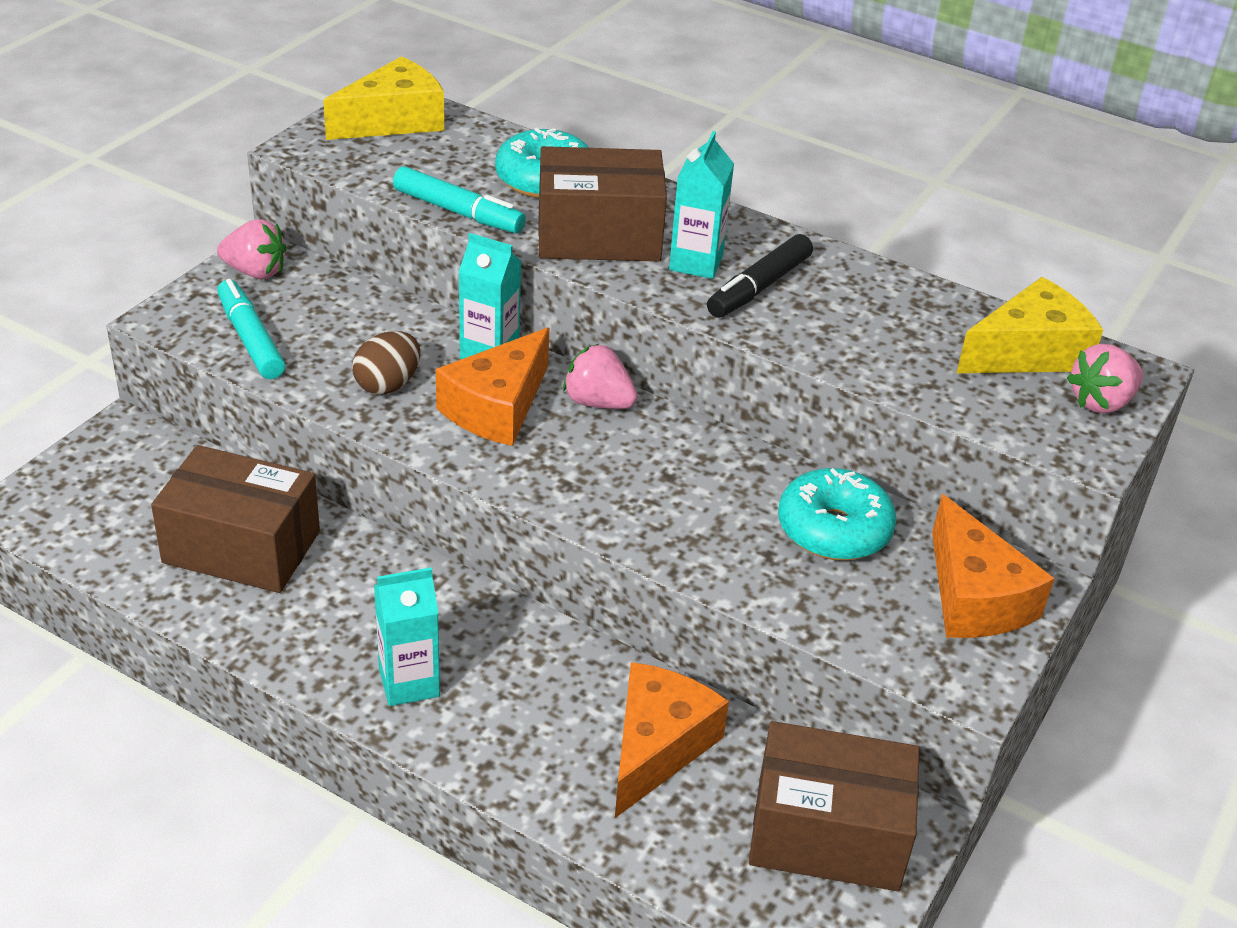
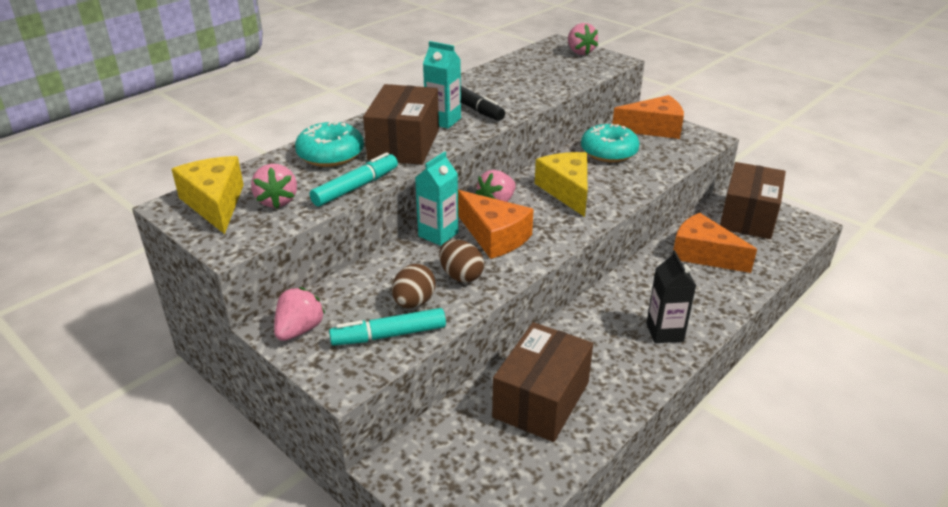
camera: 75 degrees left, 5 degrees down
turquoise carton [374,567,440,706] -> black carton [646,250,696,343]
yellow cheese [957,277,1103,373] -> yellow cheese moved to [535,152,587,217]
none -> pink strawberry [251,164,297,209]
none -> brown egg [392,264,436,308]

